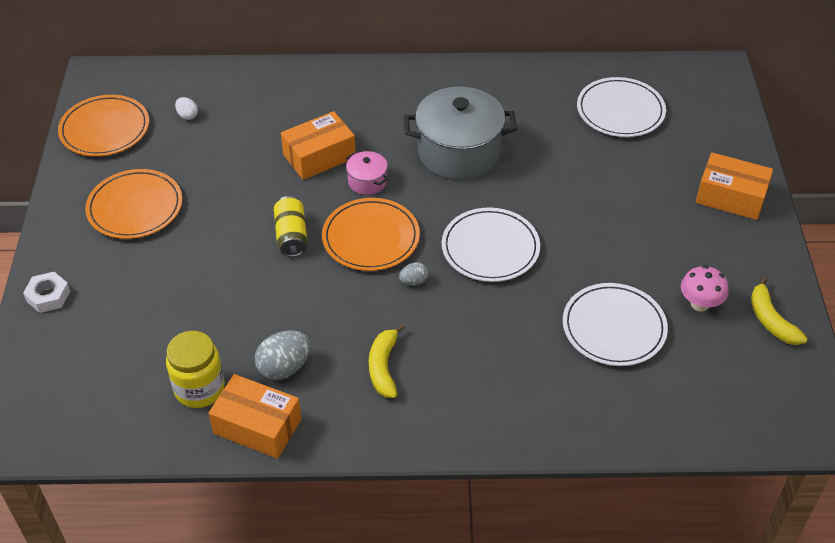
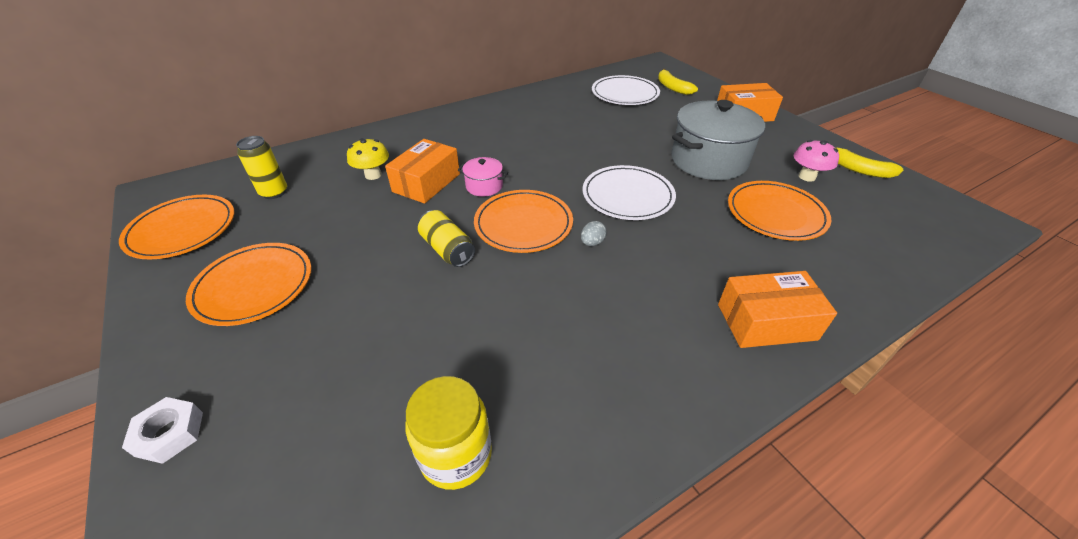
camera: 30 degrees left, 5 degrees down
white egg [175,97,198,120] -> yellow can [236,136,287,199]
orange box [208,374,302,459] -> orange box moved to [718,271,837,348]
grey egg [255,331,311,380] -> none
yellow banana [369,324,405,398] -> yellow banana moved to [658,68,698,95]
grey pot [404,87,517,180] -> grey pot moved to [671,100,765,180]
white plate [563,283,668,366] -> orange plate [728,181,831,241]
none -> yellow mushroom [347,138,389,180]

